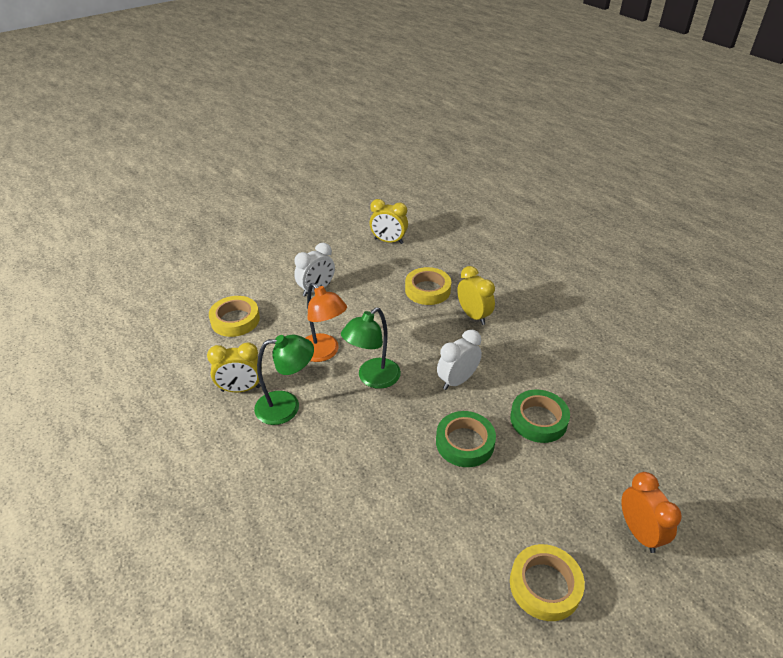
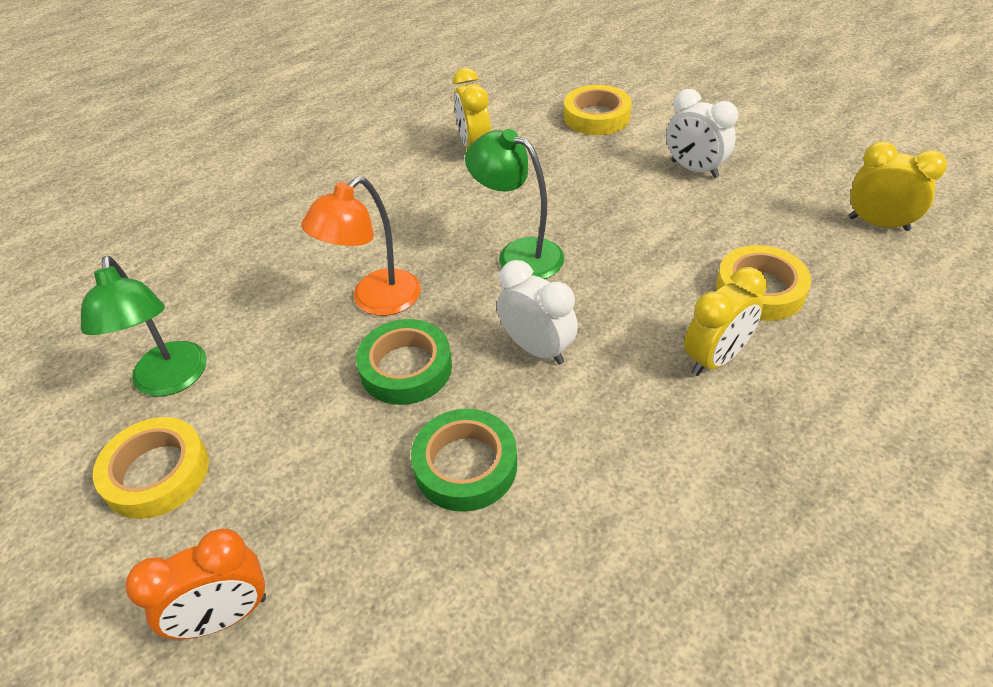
camera: 85 degrees right, 5 degrees up
green lamp [254,335,314,425] -> green lamp moved to [81,256,207,397]
orange lamp [306,283,347,362] -> orange lamp moved to [301,176,421,316]
yellow clock [370,199,408,244] -> yellow clock turned 105 degrees clockwise [849,142,947,231]

